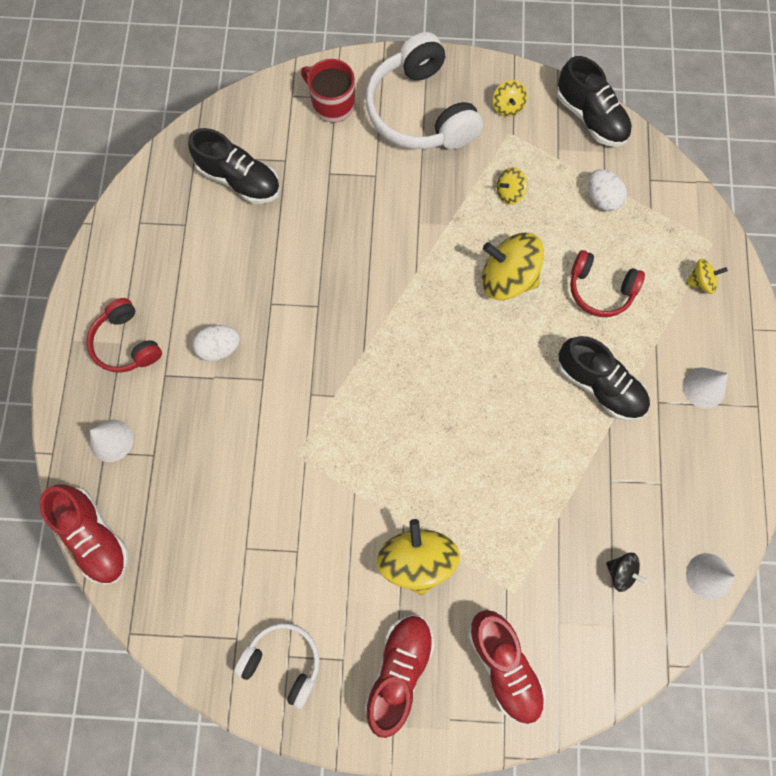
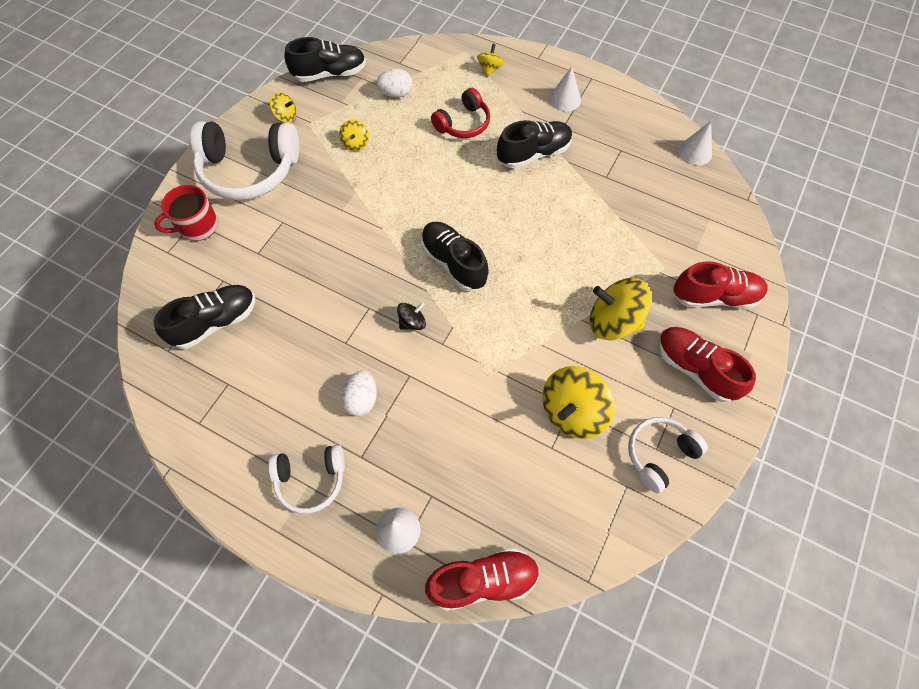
camera: 65 degrees left, 10 degrees down
red headphones [86,298,162,373] -> white headphones [268,445,345,514]
yellow spinning top [482,233,544,300] -> yellow spinning top moved to [542,366,615,439]
black spinning top [606,553,647,592] -> black spinning top moved to [397,302,426,330]
none -> black shoe [421,222,489,291]

